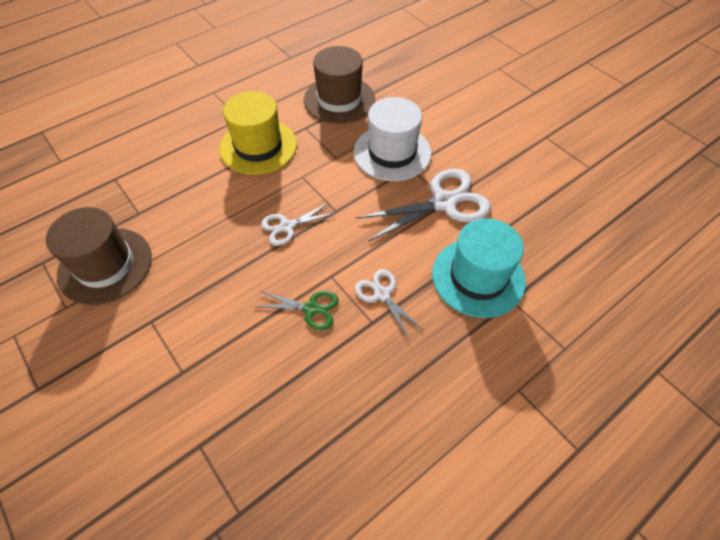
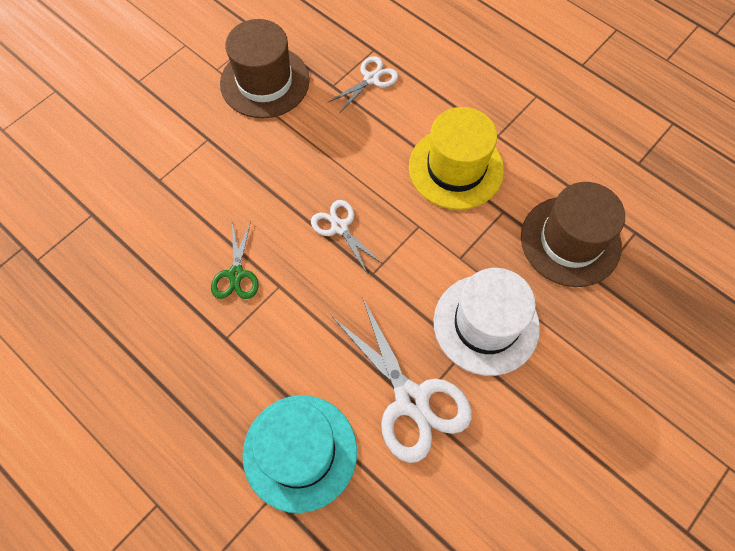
camera: 80 degrees right, 10 degrees up
white scissors [355,269,424,339] -> white scissors moved to [329,56,398,113]

